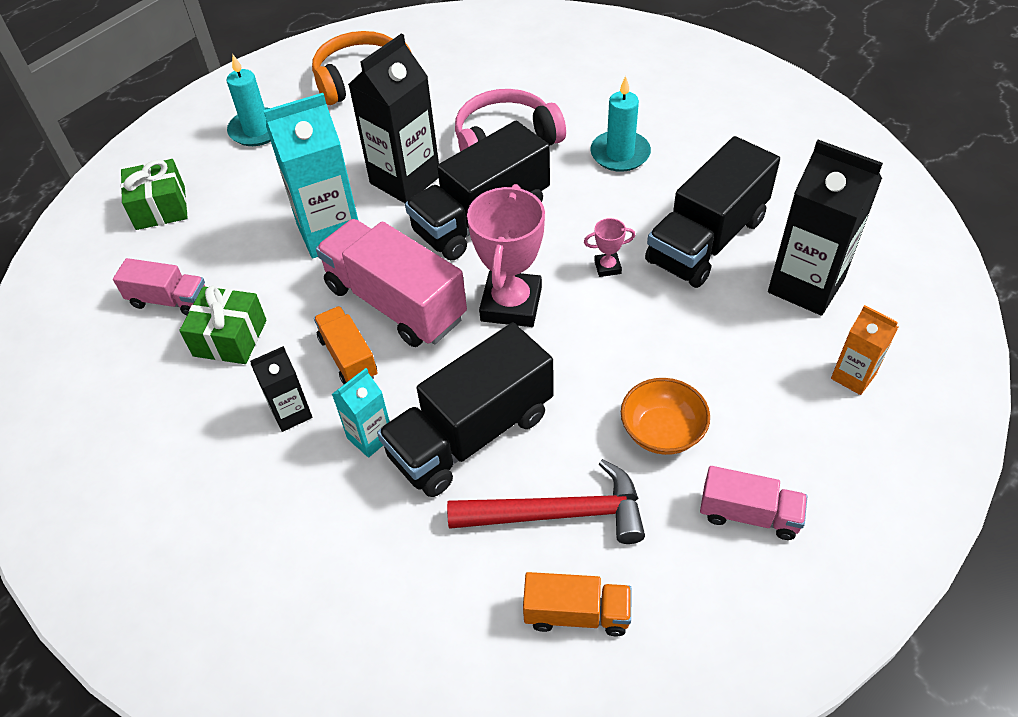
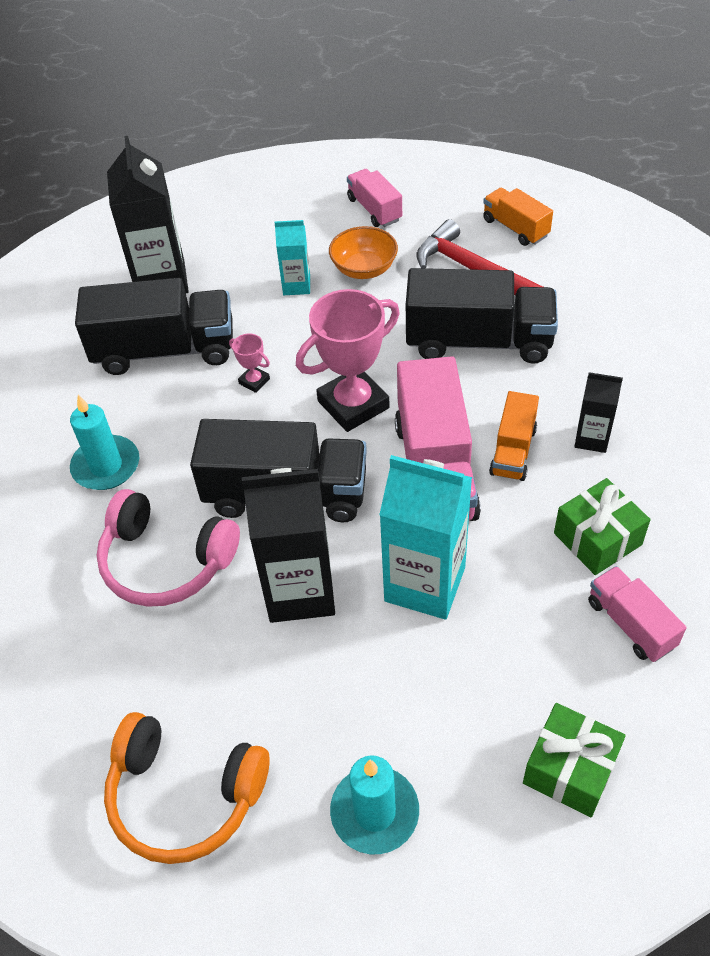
camera: 135 degrees left, 0 degrees up
turquoise carton [332,368,390,458] -> turquoise carton moved to [274,220,310,295]
orange carton [831,305,898,395] -> none

